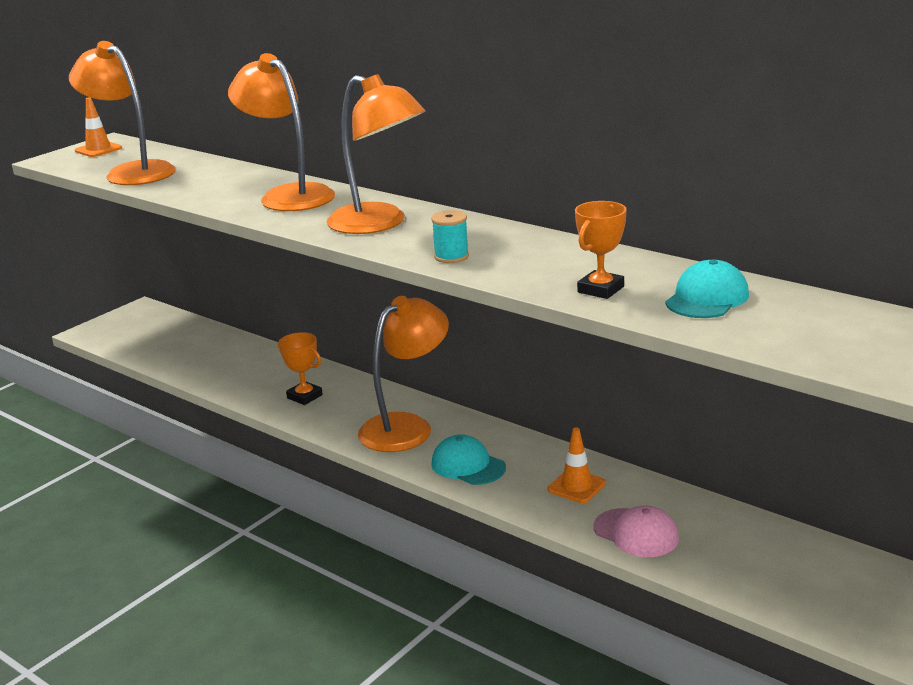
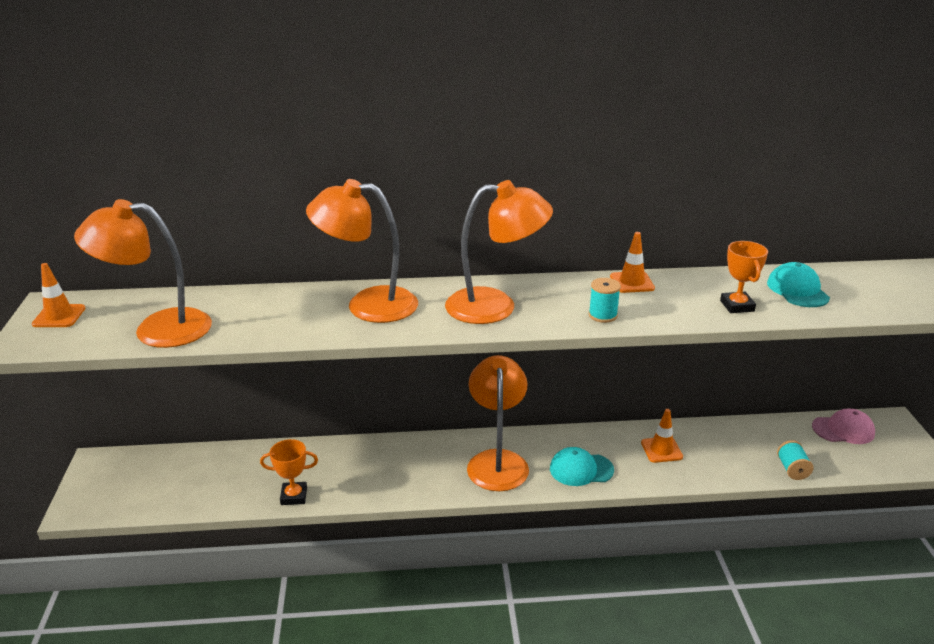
camera: 45 degrees left, 5 degrees up
orange trophy [278,332,323,405] -> orange trophy moved to [260,439,318,505]
pink cap [593,505,679,557] -> pink cap moved to [812,409,875,444]
none -> orange traffic cone [610,232,655,293]
none -> turquoise spool [777,440,814,480]

